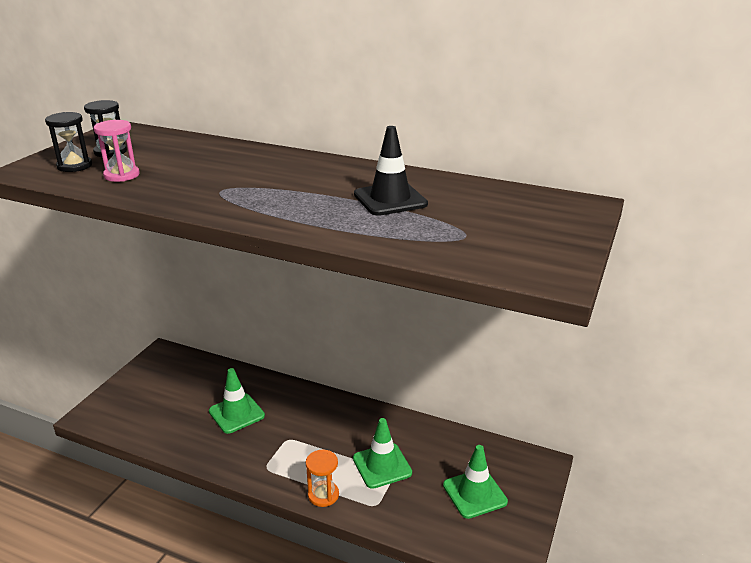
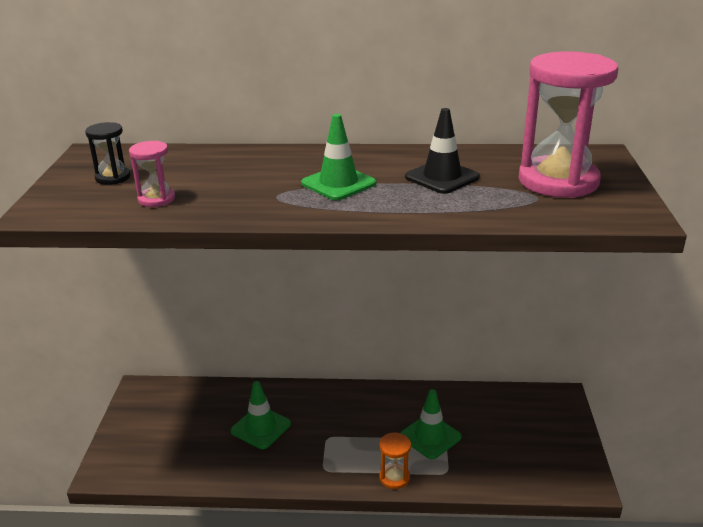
camera: 20 degrees left, 0 degrees up
black hourglass [45,112,92,172] -> none
green traffic cone [443,445,508,519] -> green traffic cone moved to [301,114,376,200]
none -> pink hourglass [519,51,618,198]

